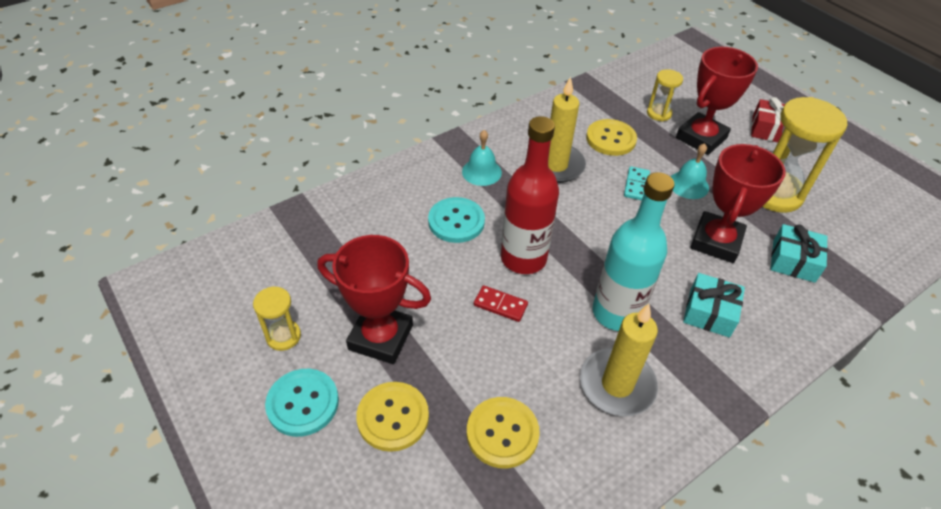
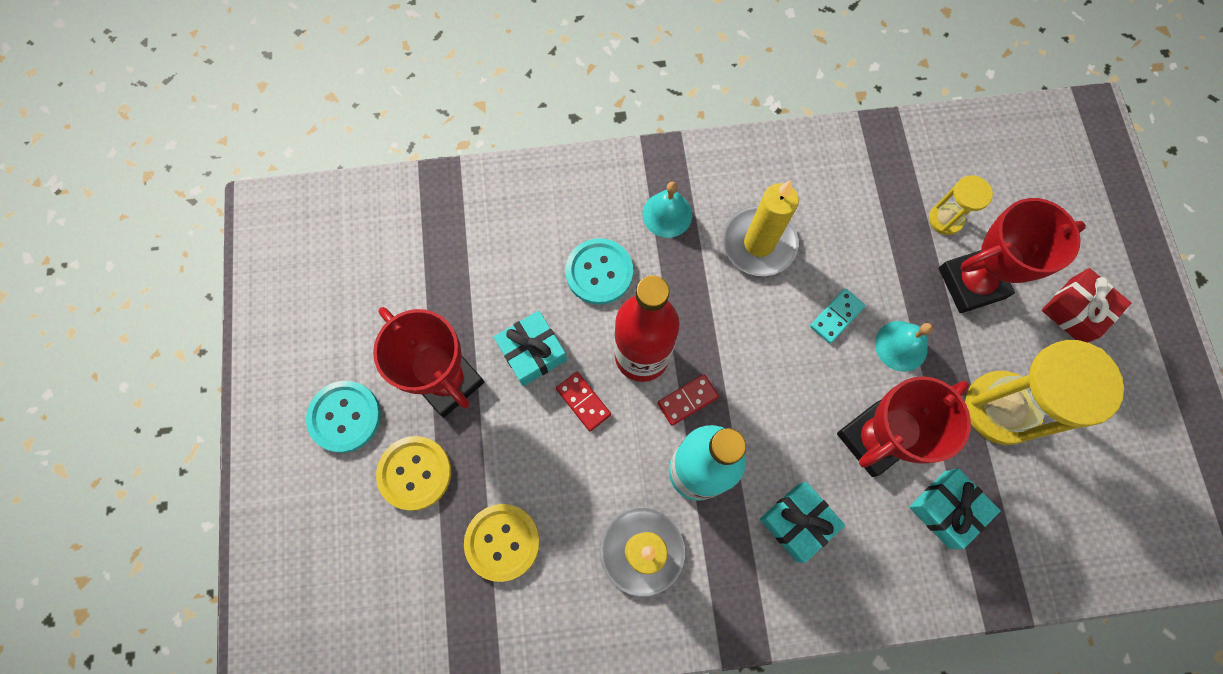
camera: 30 degrees right, 25 degrees up
yellow hourglass [253,286,301,351] -> none
yellow button [586,119,637,156] -> none
none -> turquoise gift [494,311,567,386]
none -> red domino [658,374,719,426]

